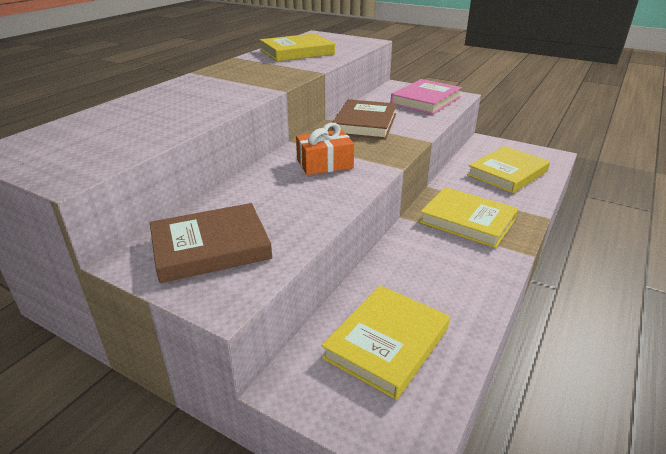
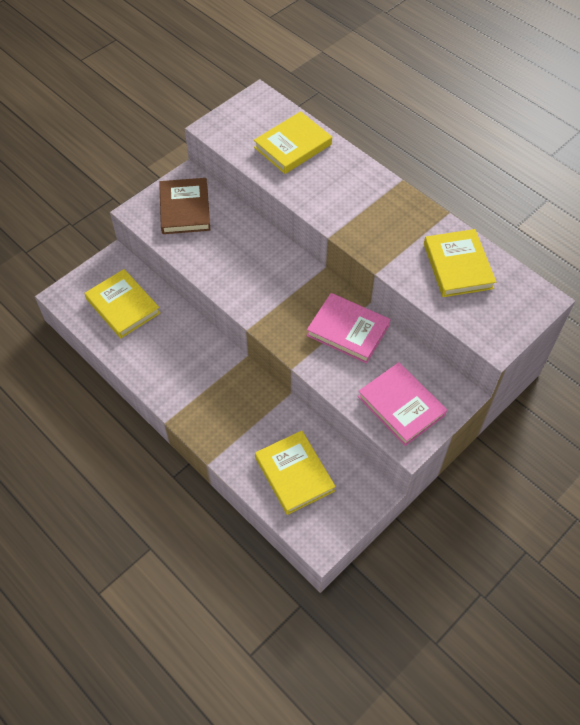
camera: 105 degrees right, 25 degrees up
orange gift [296,123,354,175] -> none
brown book [332,99,397,139] -> pink book [306,293,391,364]
yellow book [419,187,518,248] -> yellow book moved to [254,111,332,174]

